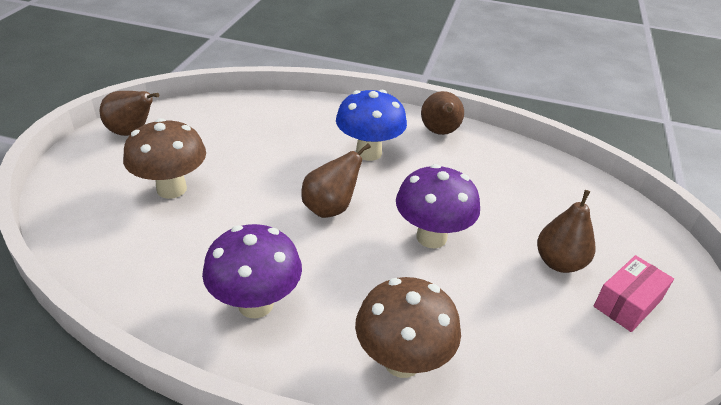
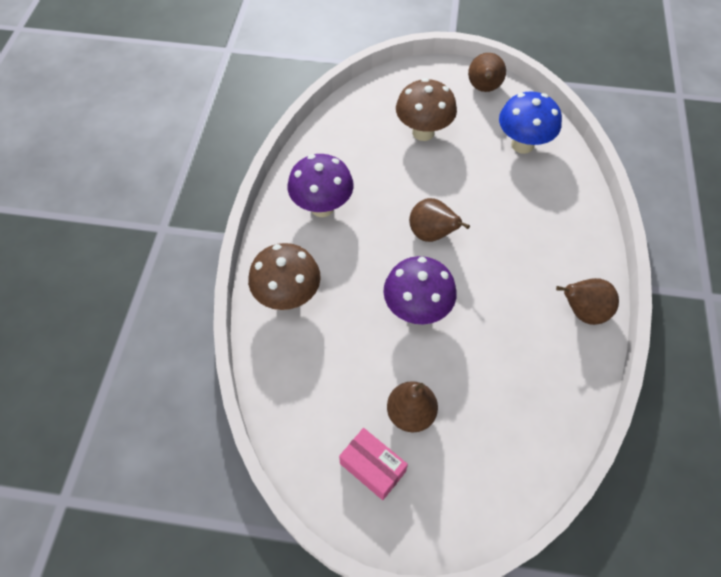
camera: 85 degrees right, 20 degrees up
blue mushroom [336,90,407,161] -> blue mushroom moved to [499,92,562,154]

